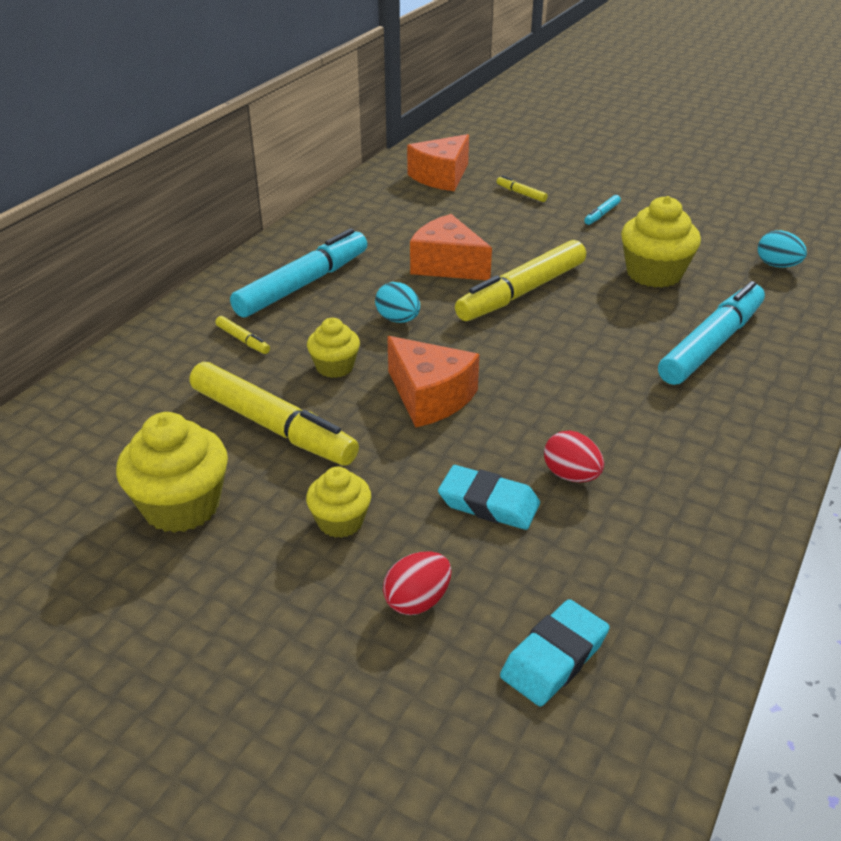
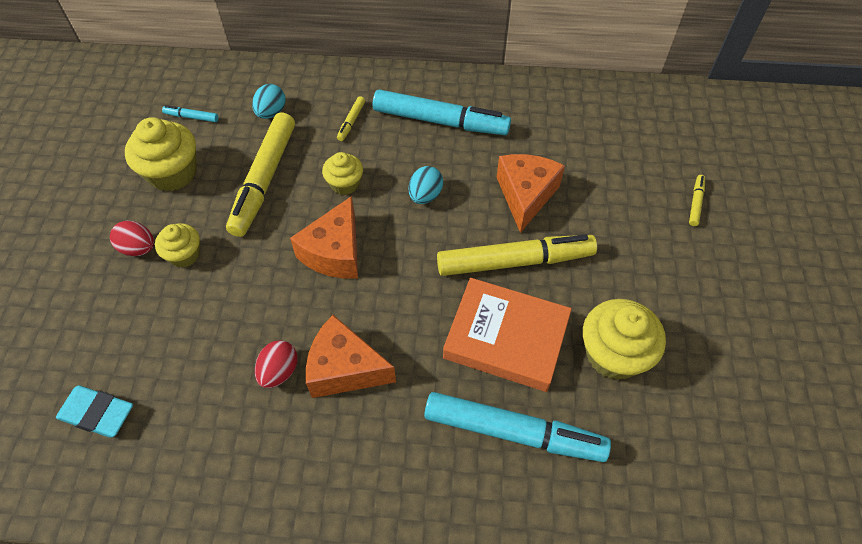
camera: 65 degrees right, 20 degrees up
red egg [383,552,451,615] -> red egg moved to [110,221,154,256]
orange cheese [407,134,469,191] -> orange cheese moved to [306,315,396,398]
turquoise eraser [438,465,540,530] -> none
yellow marker [455,240,586,321] -> yellow marker turned 150 degrees clockwise [437,235,597,276]
turquoise marker [584,195,621,225] -> turquoise marker moved to [162,105,218,122]
turquoise egg [758,230,807,268] -> turquoise egg moved to [252,84,285,119]
none -> orange book [443,278,572,392]

